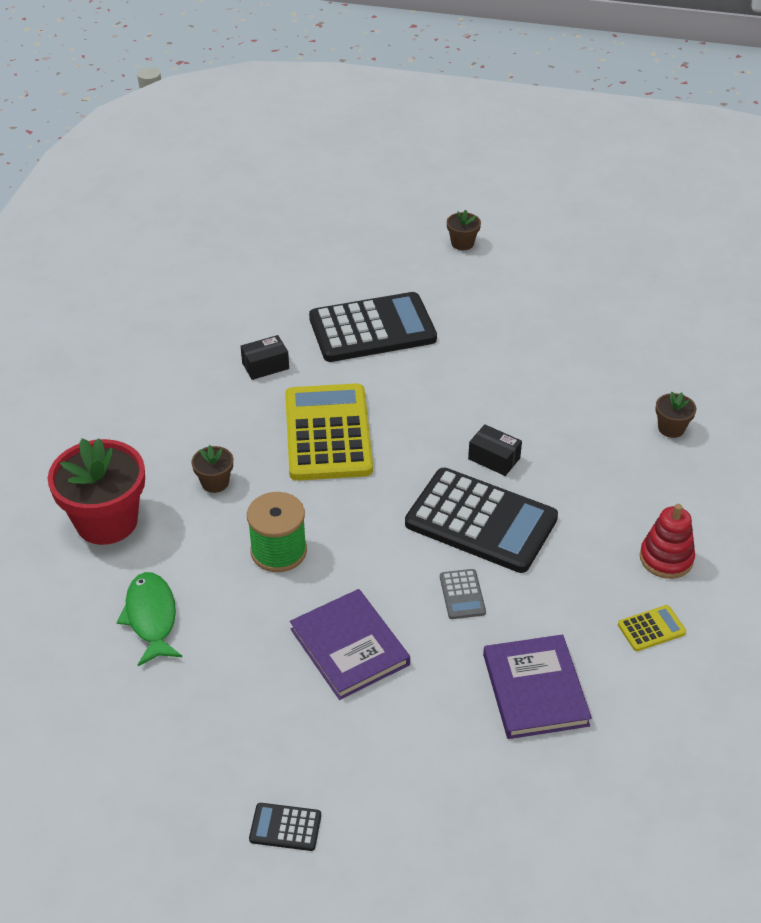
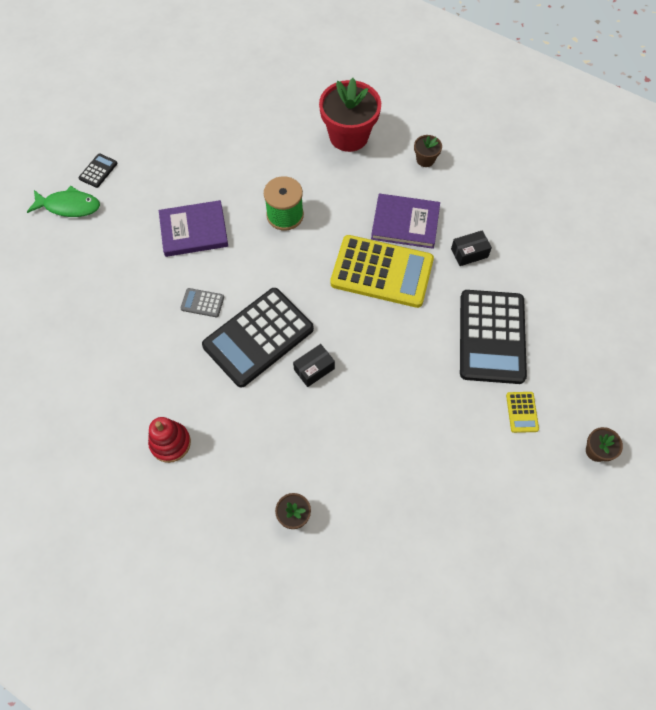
camera: 110 degrees right, 20 degrees up
green fish [117,572,182,666] -> green fish moved to [27,186,100,217]
brown flower pot [191,445,233,493] -> brown flower pot moved to [414,135,442,167]
black box [241,335,289,380] -> black box turned 75 degrees clockwise [451,230,492,266]
purple book [483,635,592,739] -> purple book moved to [371,194,440,249]
yellow calculator [618,605,686,651] -> yellow calculator moved to [506,392,539,433]

